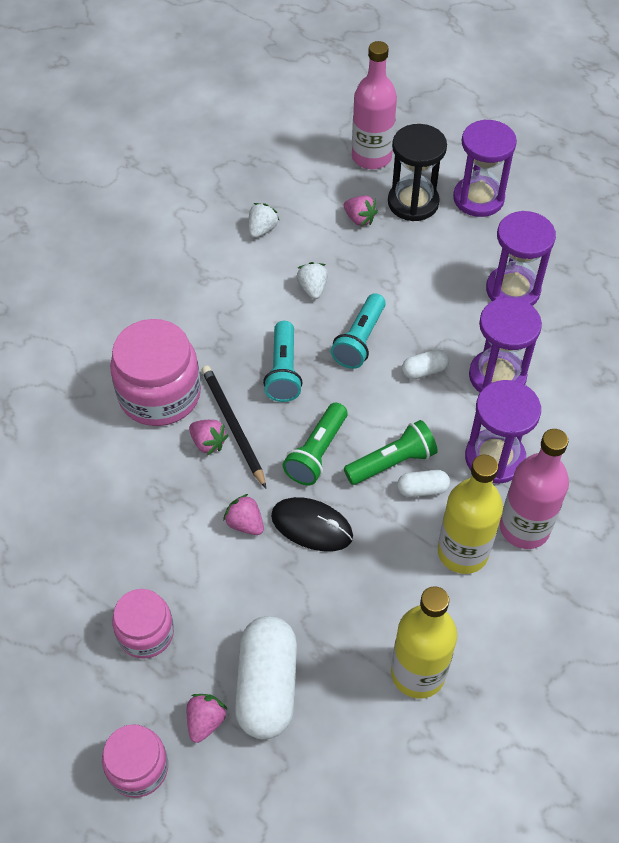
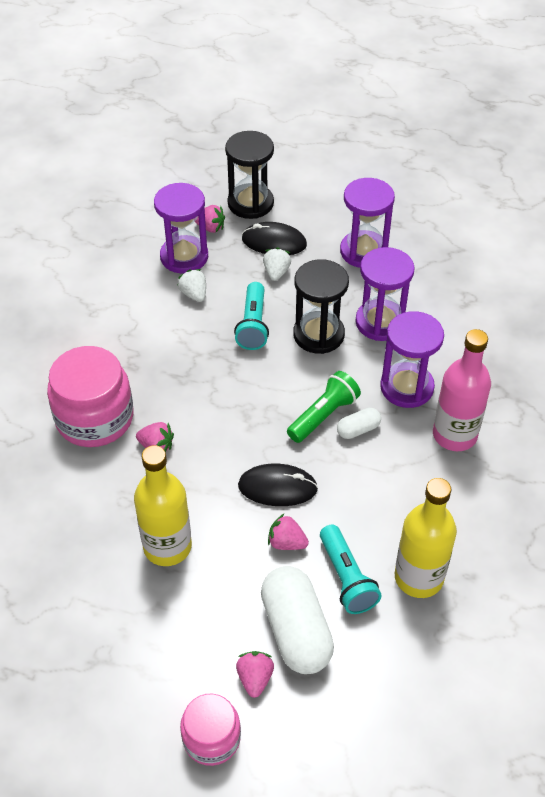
camera: 20 degrees left, 5 degrees down
pink jar [112,589,174,659] -> none
black pencil [202,366,266,488] -> none
pink strawberry [223,494,264,535] -> pink strawberry moved to [268,513,309,550]
white strawberry [249,203,280,238] -> white strawberry moved to [263,247,291,281]
turquoise flashlight [263,321,303,402] -> turquoise flashlight moved to [320,525,381,614]
green flashlight [283,403,347,485] -> none
pink bottle [352,41,397,169] -> none
white capsule [402,349,449,380] -> black hourglass [293,259,349,354]
yellow bottle [438,455,503,574] -> yellow bottle moved to [134,445,192,566]
purple hourglass [453,119,517,217] -> purple hourglass moved to [154,183,208,273]
none -> black mouse [242,222,307,255]

